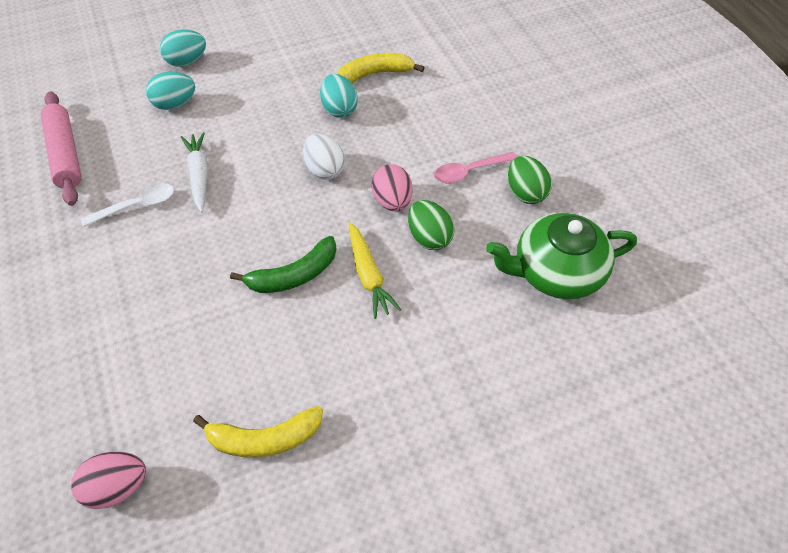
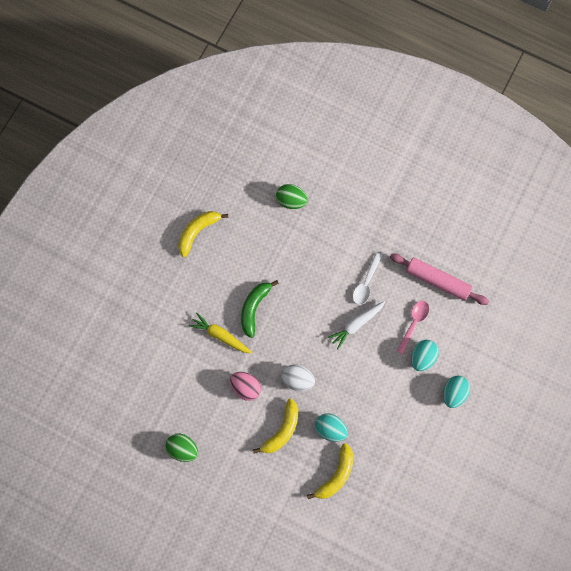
camera: 140 degrees right, 20 degrees up
pink egg [71,451,146,509] -> none
white carrot [181,132,208,213] -> white carrot turned 105 degrees clockwise [328,301,386,349]
green egg [408,200,454,250] -> green egg moved to [276,184,308,209]
pink spoon [434,152,517,183] -> pink spoon moved to [397,301,429,354]
green teapot [486,213,637,299] -> none
none -> yellow banana [253,399,298,454]

